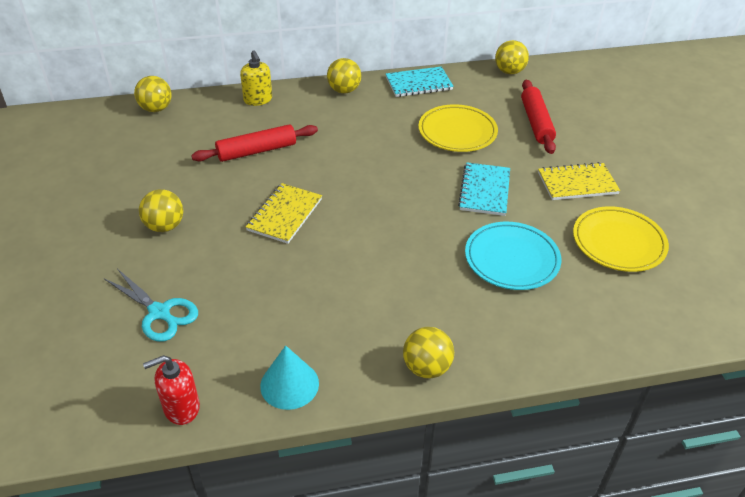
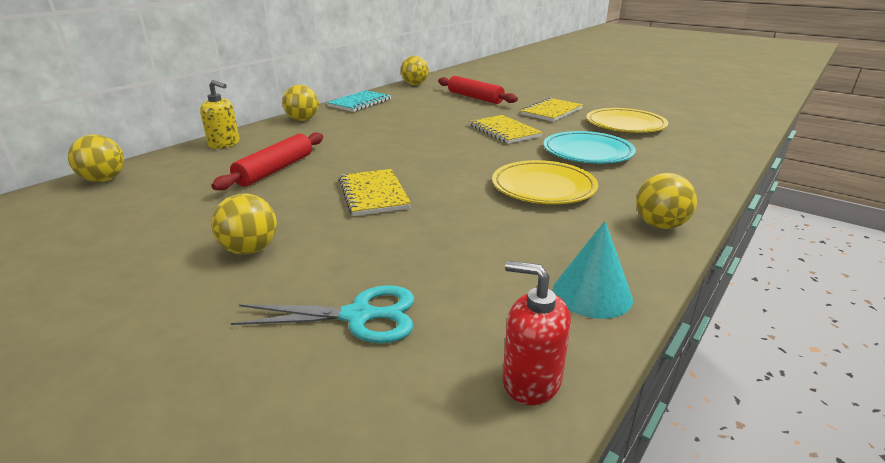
camera: 40 degrees left, 15 degrees down
red soap dispenser [143,355,200,425] -> red soap dispenser turned 90 degrees clockwise [502,261,571,405]
yellow plate [418,104,498,152] -> yellow plate moved to [492,160,598,204]
turquoise notebook [458,162,510,216] -> yellow notebook [470,115,543,144]

